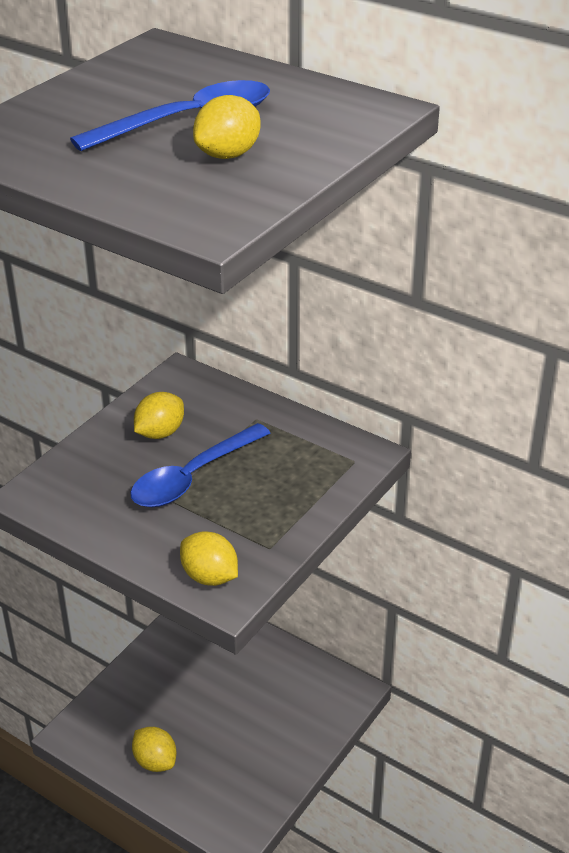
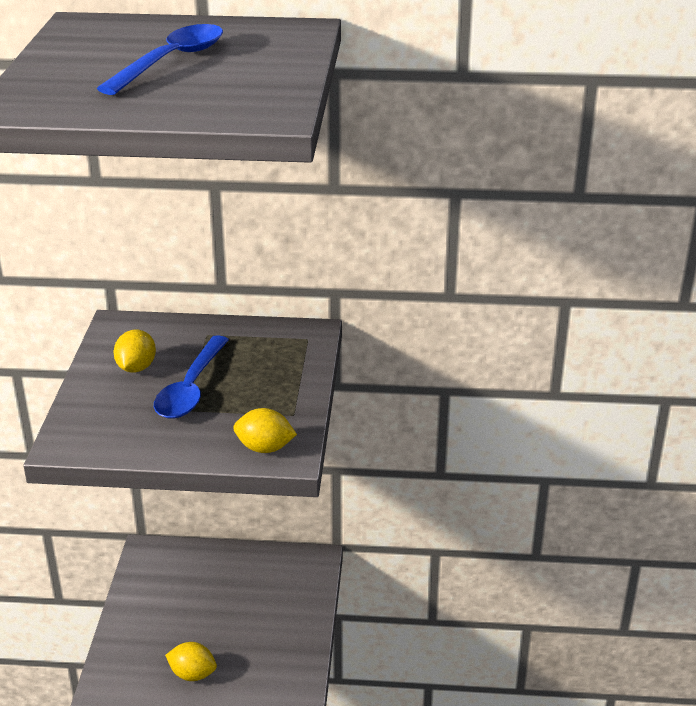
camera: 30 degrees left, 5 degrees down
yellow lemon [193,95,260,159] -> none

